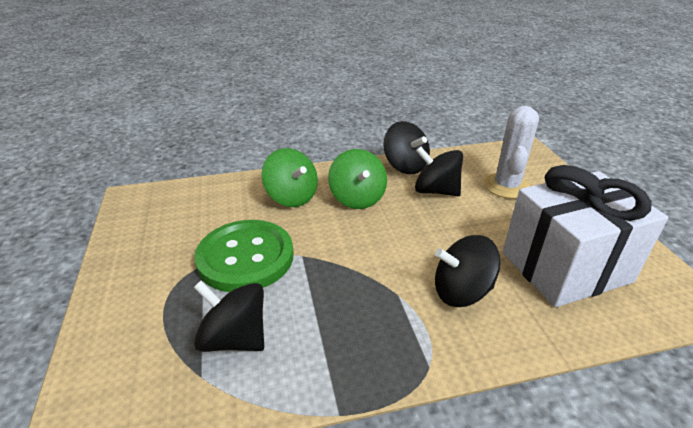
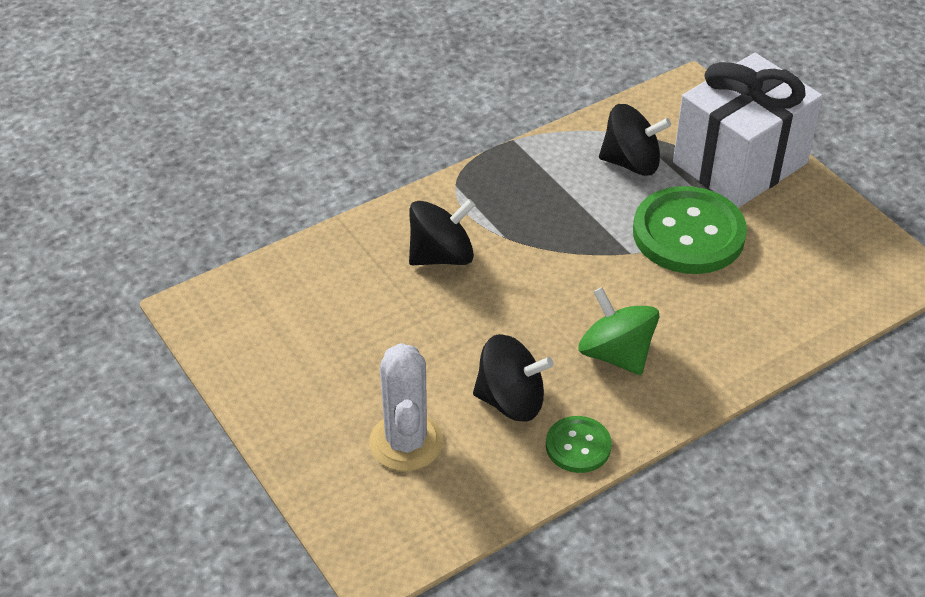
camera: 160 degrees right, 10 degrees up
green spinning top [262,148,318,207] -> none
black spinning top [383,121,430,174] -> green button [546,416,612,473]
white gift [503,165,668,307] -> white gift moved to [673,53,823,208]

